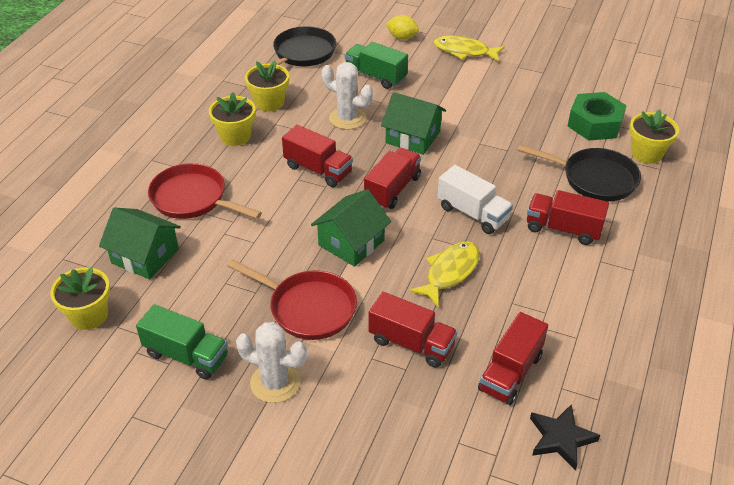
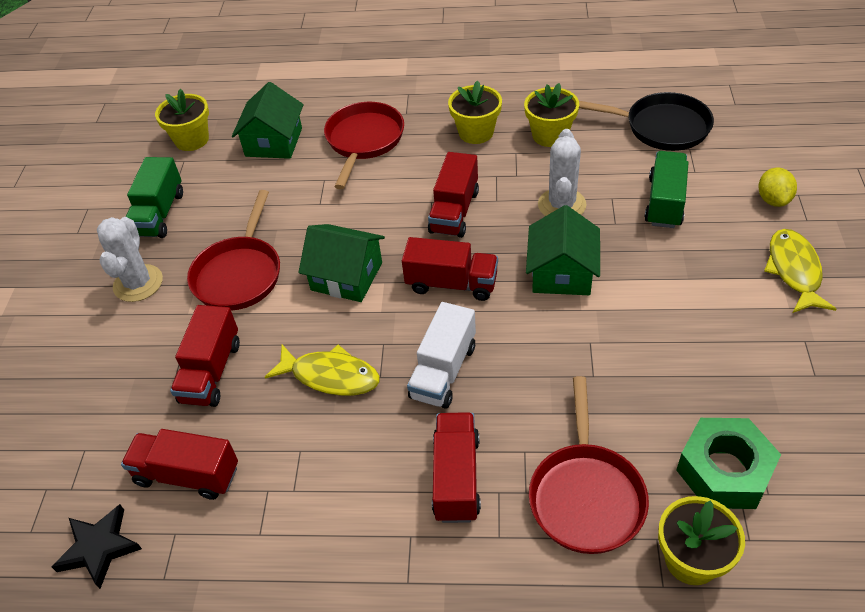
camera: 75 degrees right, 5 degrees up
black pan [517,145,641,202] -> red pan [529,376,649,554]

